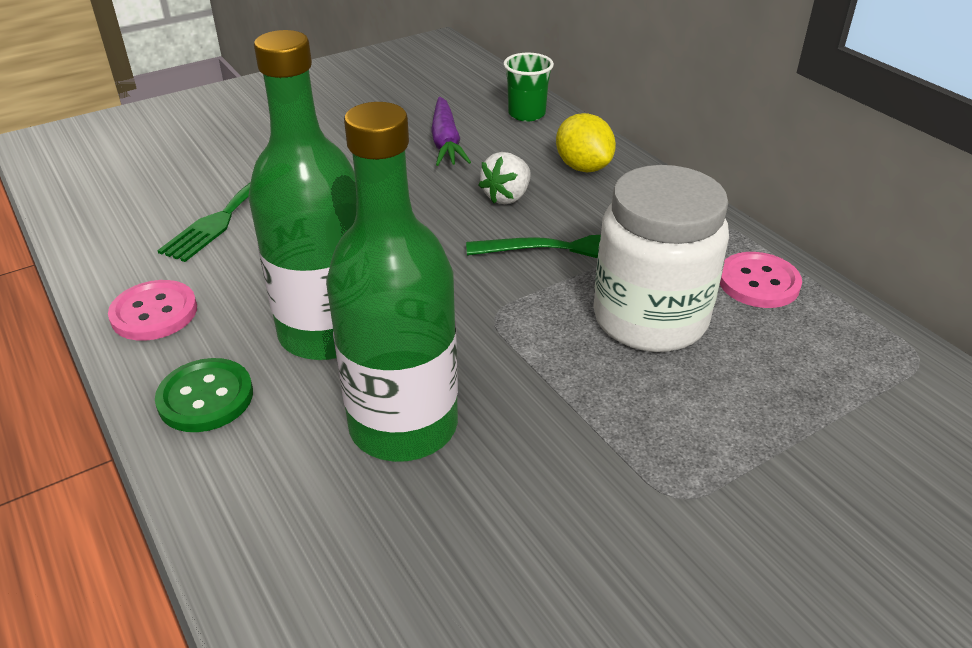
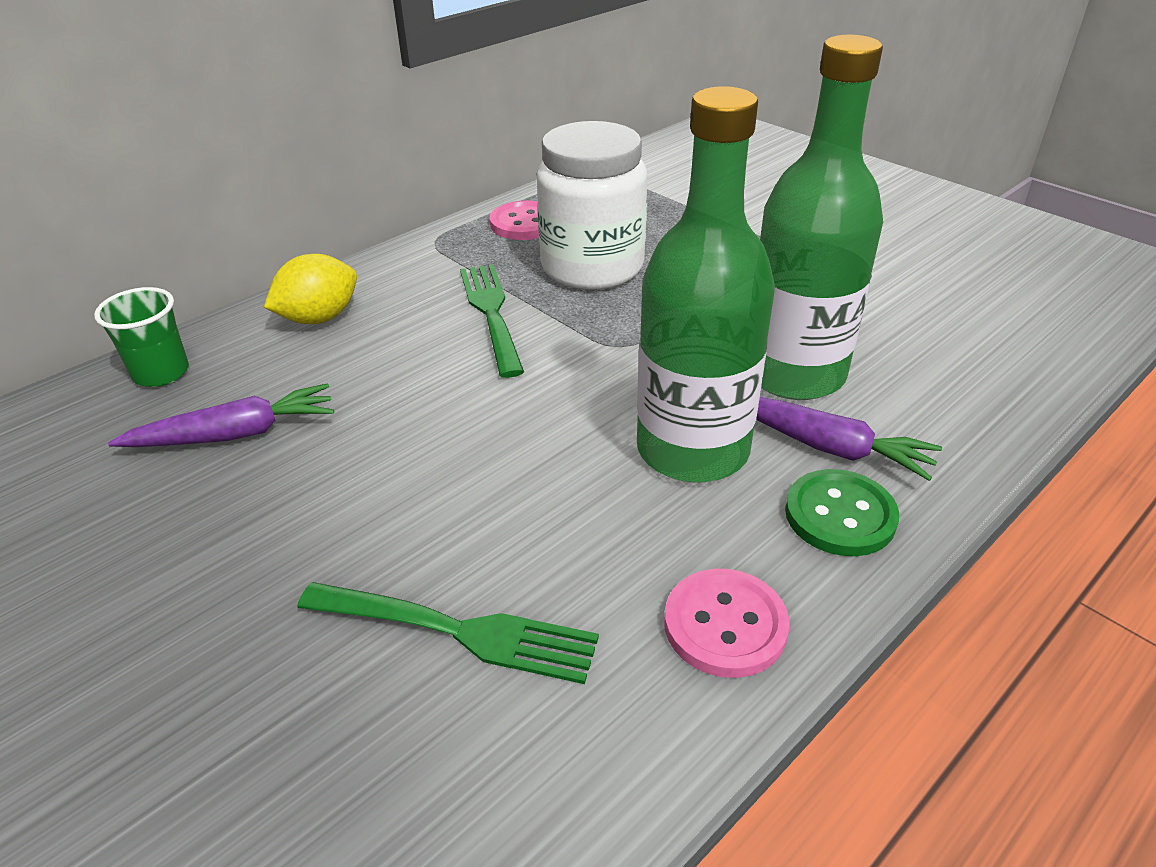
camera: 100 degrees left, 0 degrees up
white strawberry [478,152,531,204] -> none
none -> purple carrot [756,397,942,481]

